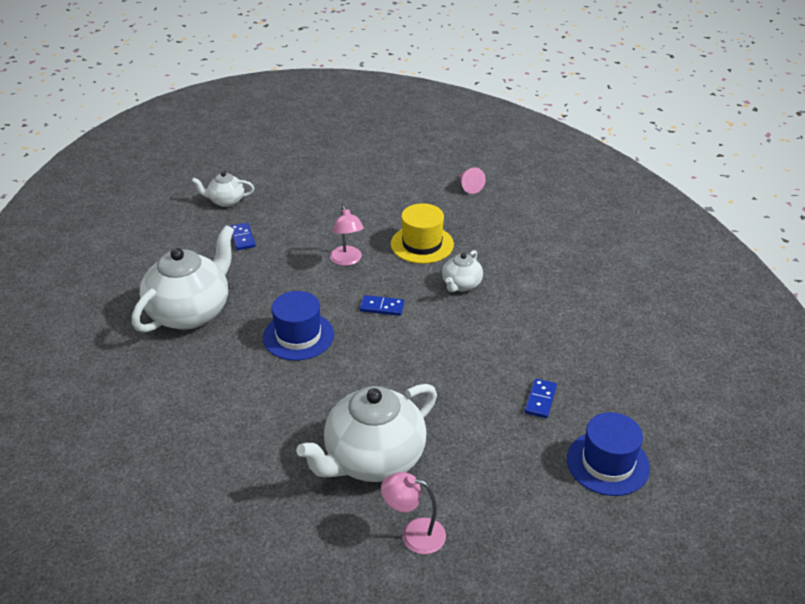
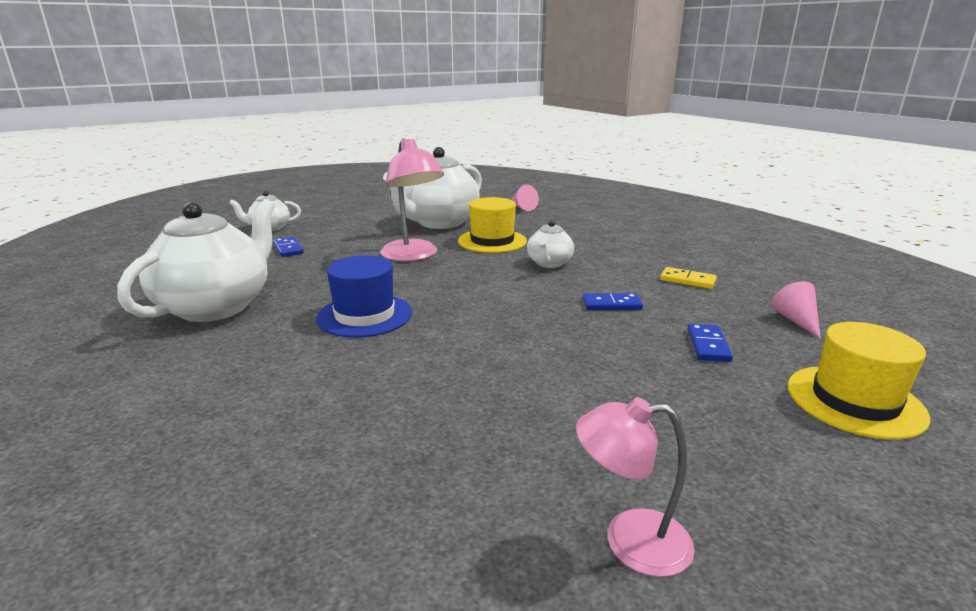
camera: 10 degrees left, 15 degrees down
white teapot [296,384,437,482] -> white teapot moved to [383,147,482,229]
pink lamp [330,206,364,266] -> pink lamp [380,139,444,261], size x1.57
blue domino [360,295,404,316] -> blue domino moved to [583,293,643,310]
blue hat [567,412,650,496] -> yellow hat [788,322,930,440]
none -> yellow domino [660,267,717,289]
none -> pink cone [771,281,821,339]

